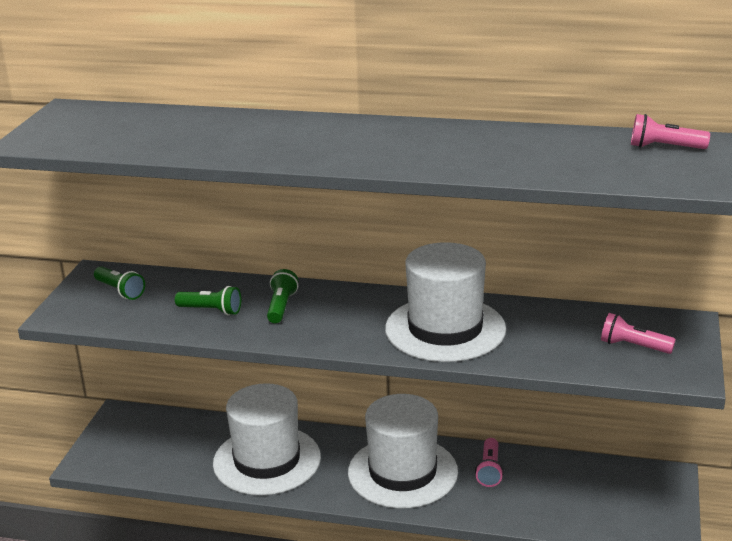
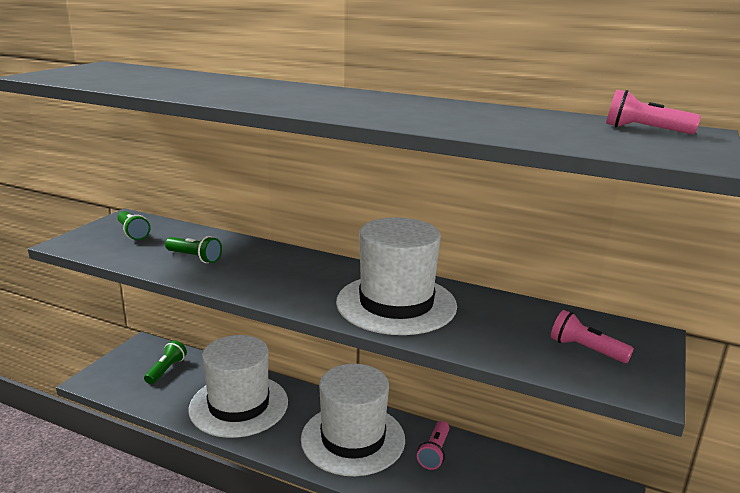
camera: 10 degrees right, 5 degrees down
green flashlight [267,269,298,323] -> green flashlight moved to [144,340,187,384]

